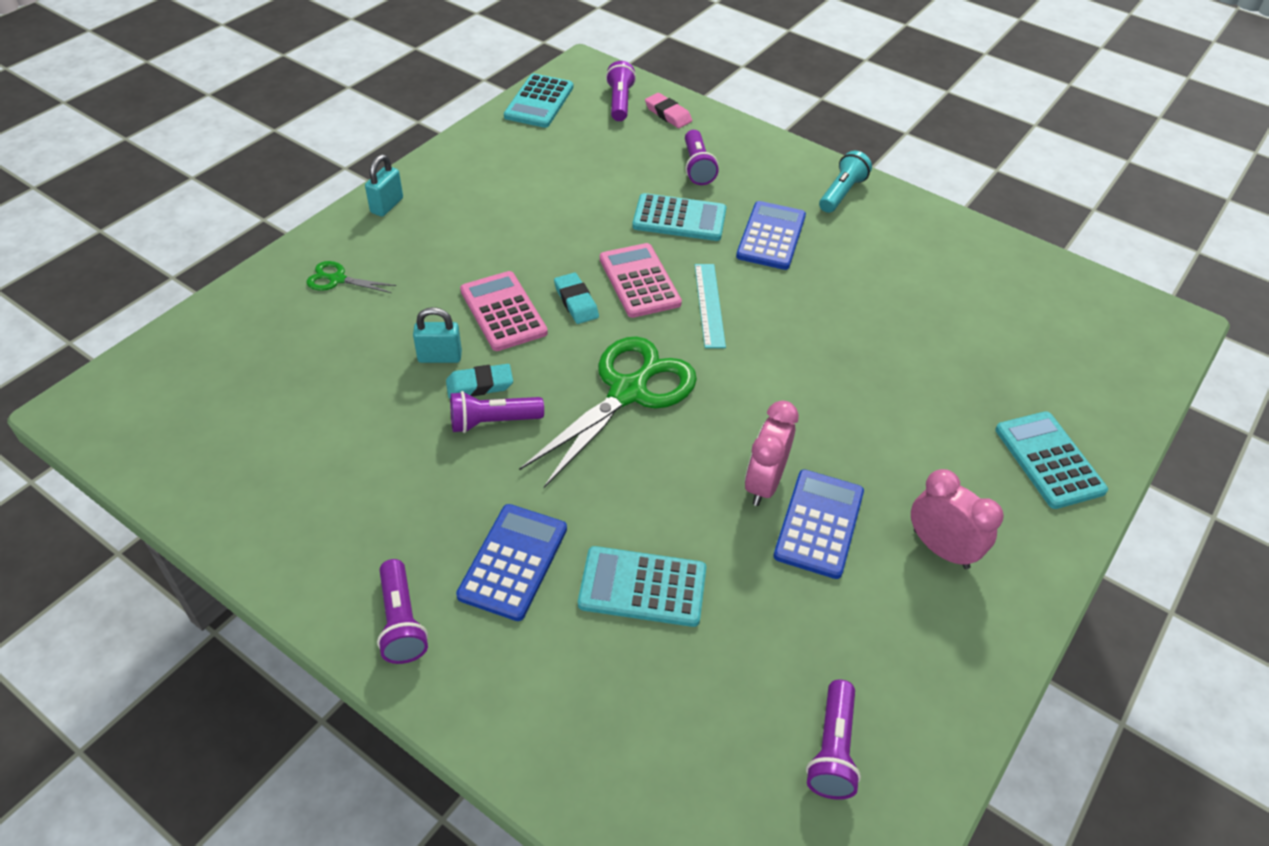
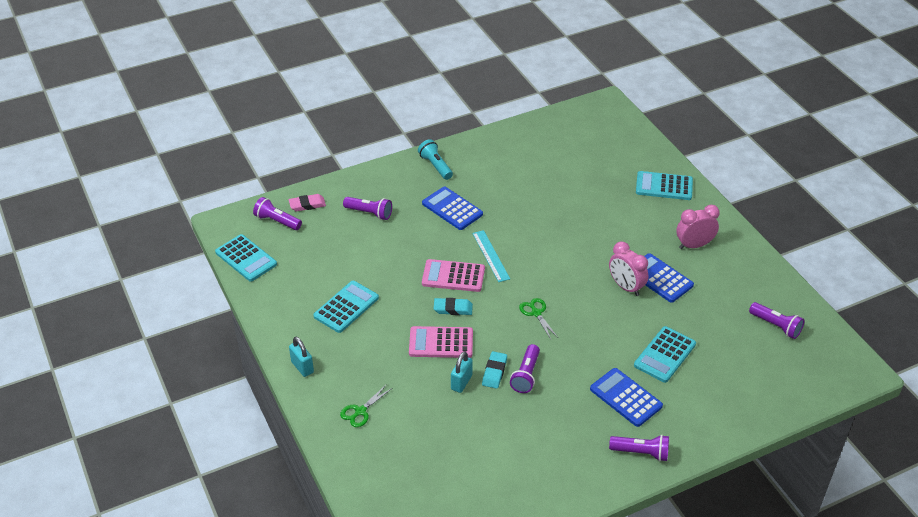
camera: 60 degrees left, 5 degrees down
green scissors [519,336,697,488] -> green scissors [519,298,558,339], size x0.45
turquoise calculator [632,193,726,241] -> turquoise calculator moved to [313,281,379,333]
turquoise ruler [695,264,726,348] -> turquoise ruler turned 45 degrees clockwise [472,230,510,282]

